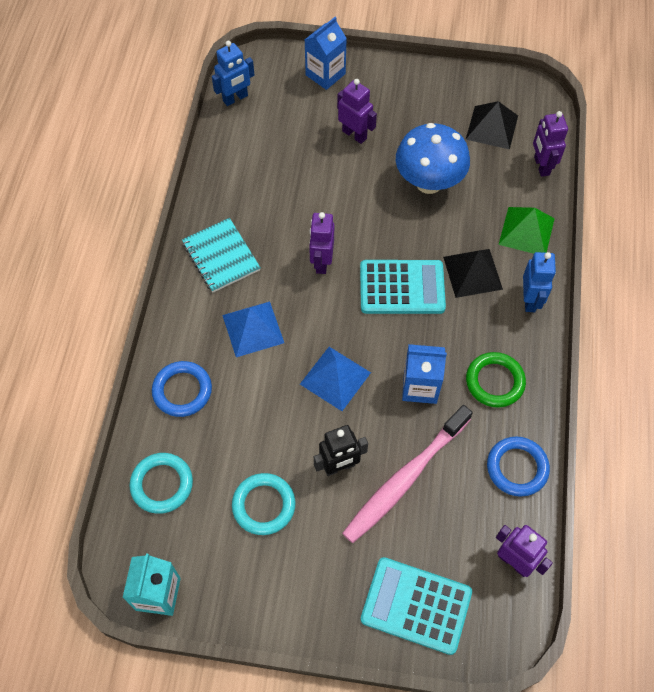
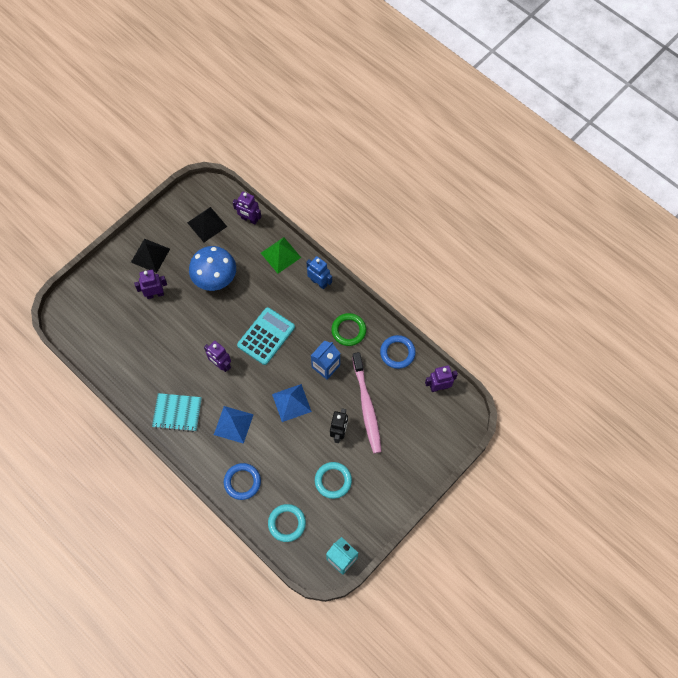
camera: 55 degrees left, 5 degrees up
blue robot [212,41,254,106] -> none
blue carton [305,17,347,90] -> none
turquoise calculator [361,557,472,655] -> none
black pyramid [443,249,503,298] -> black pyramid moved to [131,238,170,273]

